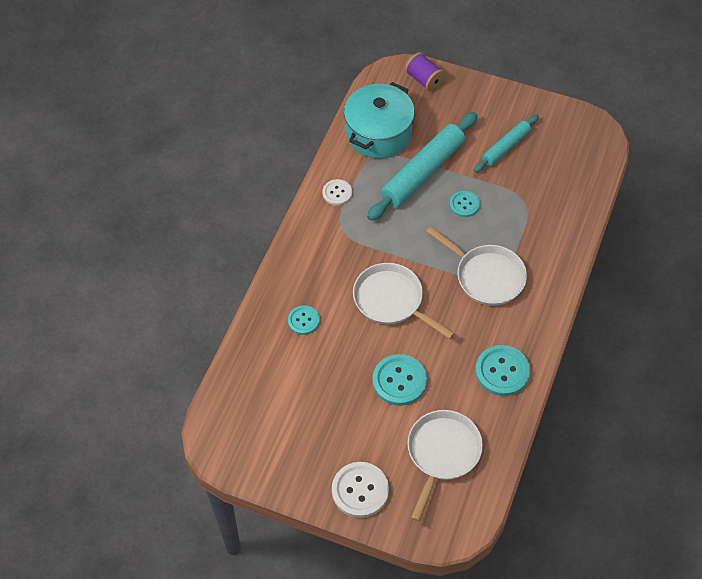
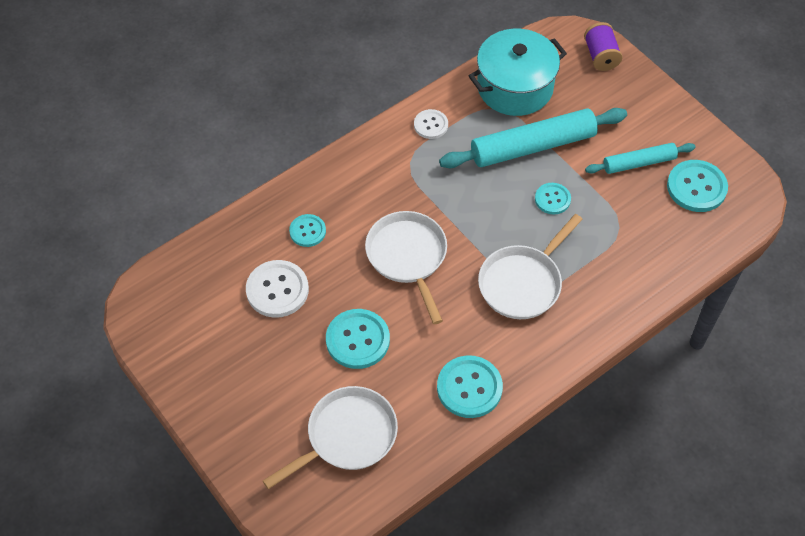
camera: 30 degrees right, 0 degrees up
white button [332,462,389,518] -> white button moved to [246,260,309,318]
white pan [426,226,527,306] -> white pan turned 60 degrees clockwise [478,214,583,319]
none -> turquoise button [667,160,728,212]

